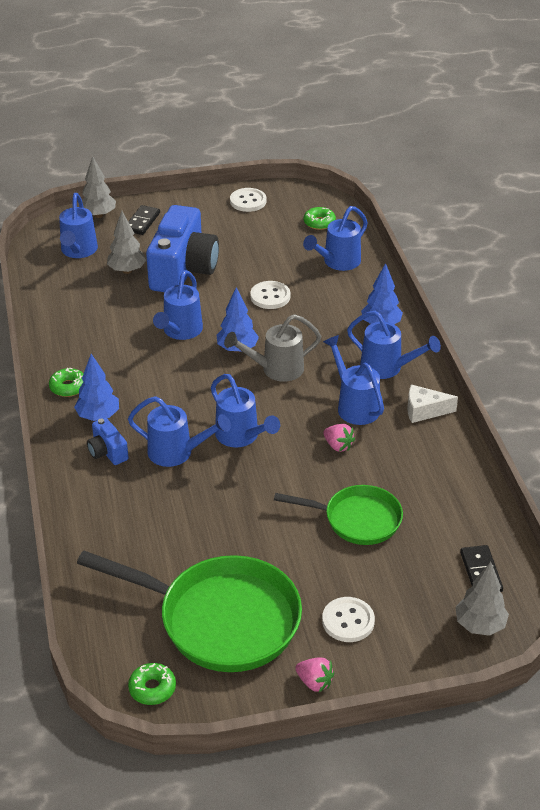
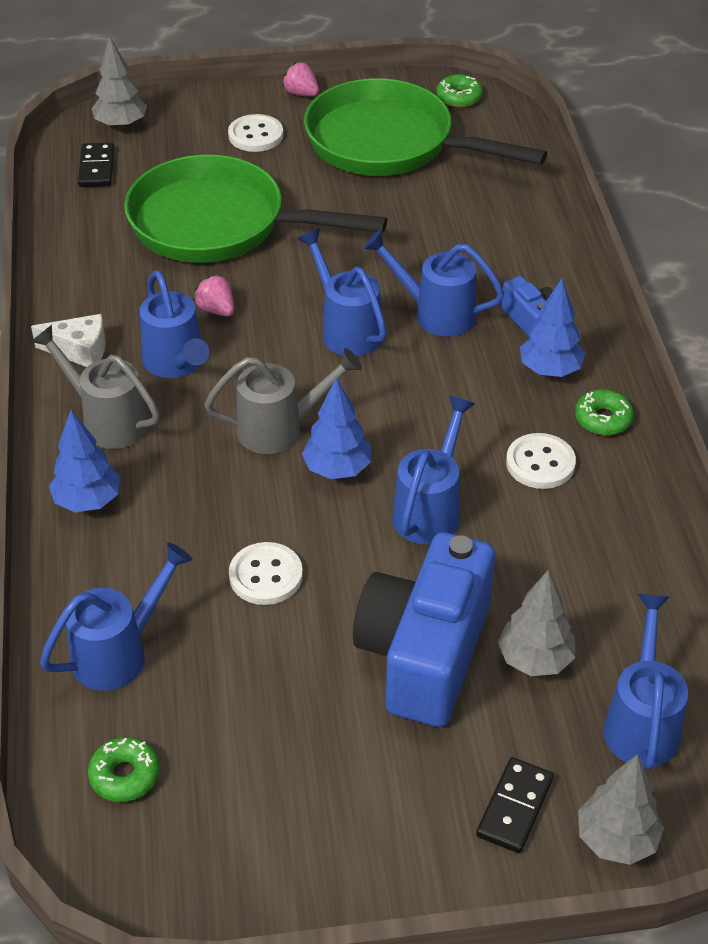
camera: 175 degrees left, 5 degrees up
white button [230,188,266,212] -> white button moved to [506,433,576,489]
green pan [274,485,403,545] -> green pan [124,155,387,263], size x1.69
blue watering can [347,311,441,379] -> grey watering can [31,325,160,449]

